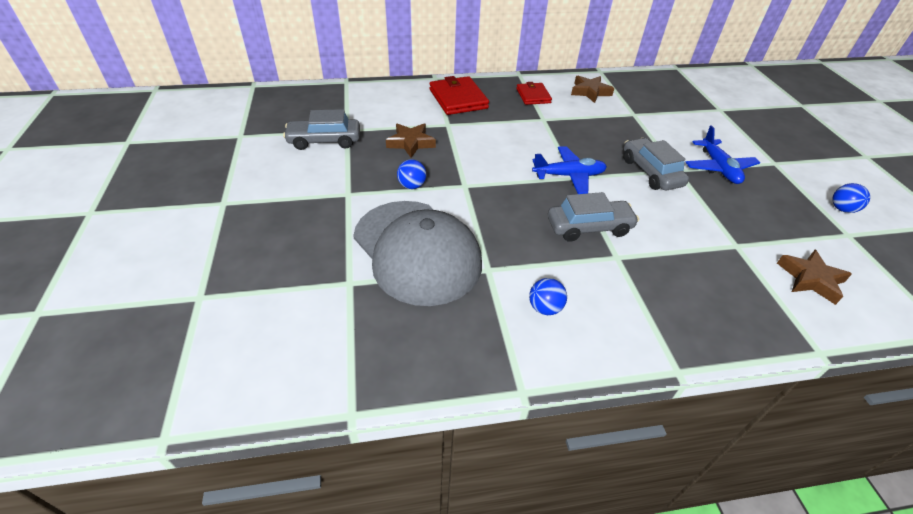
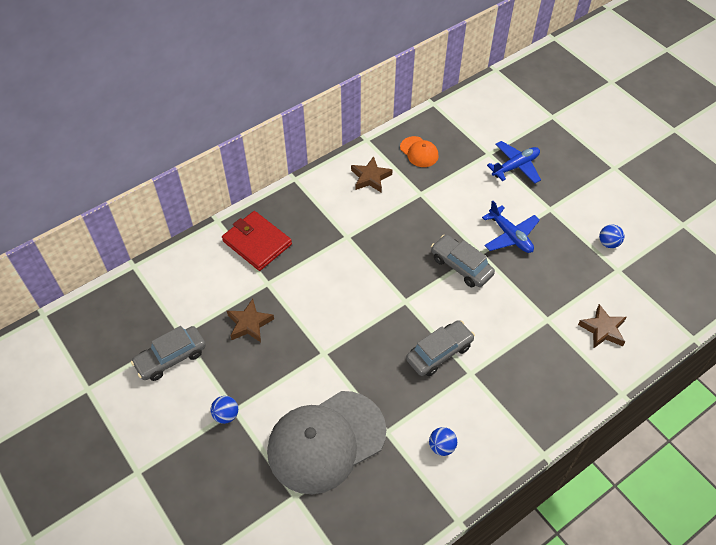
camera: 25 degrees left, 10 degrees up
grey cap [353,201,482,306] -> grey cap turned 120 degrees clockwise [267,391,386,494]
blue ball [397,159,426,189] -> blue ball moved to [211,396,238,424]
red wallet [516,82,552,105] -> none
blue plane [532,146,607,194] -> blue plane moved to [487,141,541,183]
none -> orange cap [400,136,439,167]

